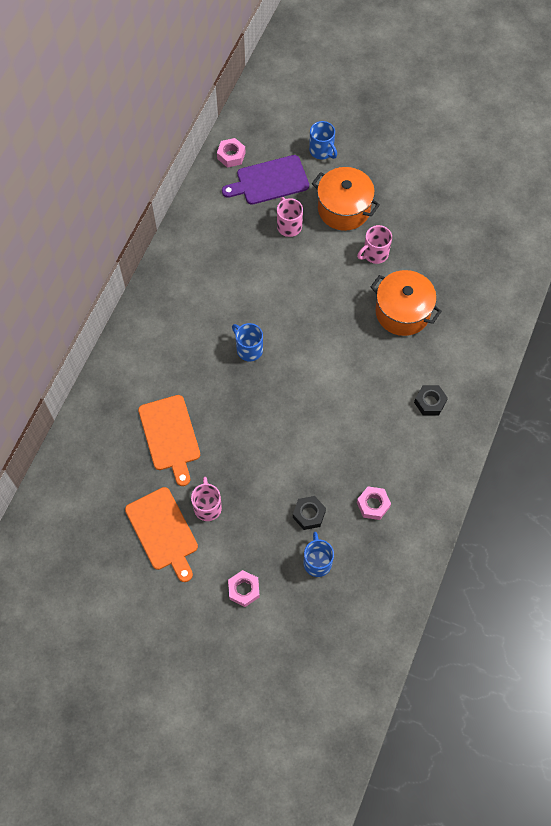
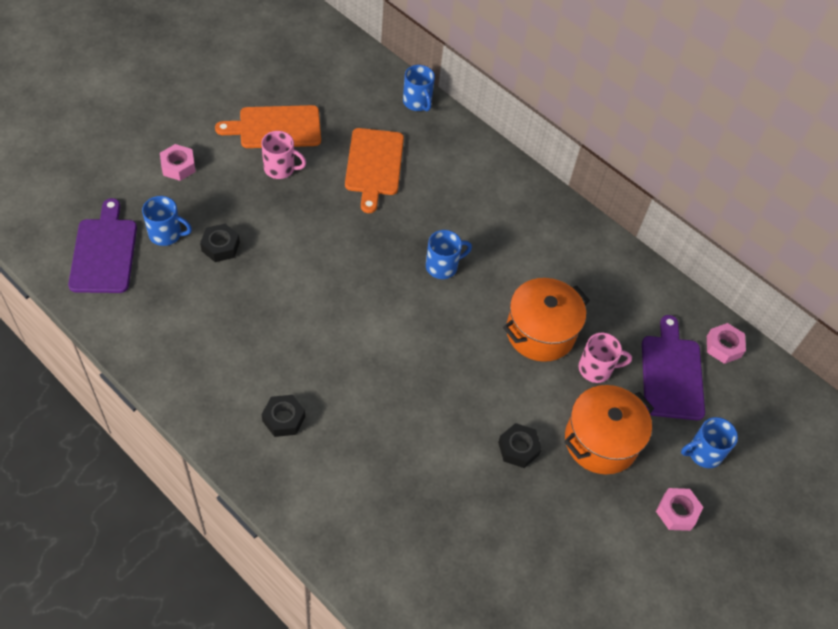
camera: 105 degrees right, 10 degrees down
orange cutting board [138,395,200,486] -> orange cutting board turned 90 degrees counterclockwise [345,128,404,213]
pink mug [357,225,392,264] -> black nut [498,423,542,468]
pink nut [357,487,391,520] -> pink nut moved to [656,488,703,531]
orange pot [371,270,442,336] -> orange pot moved to [503,278,590,362]
none -> purple cutting board [68,198,137,293]
none -> blue mug [403,65,435,111]

